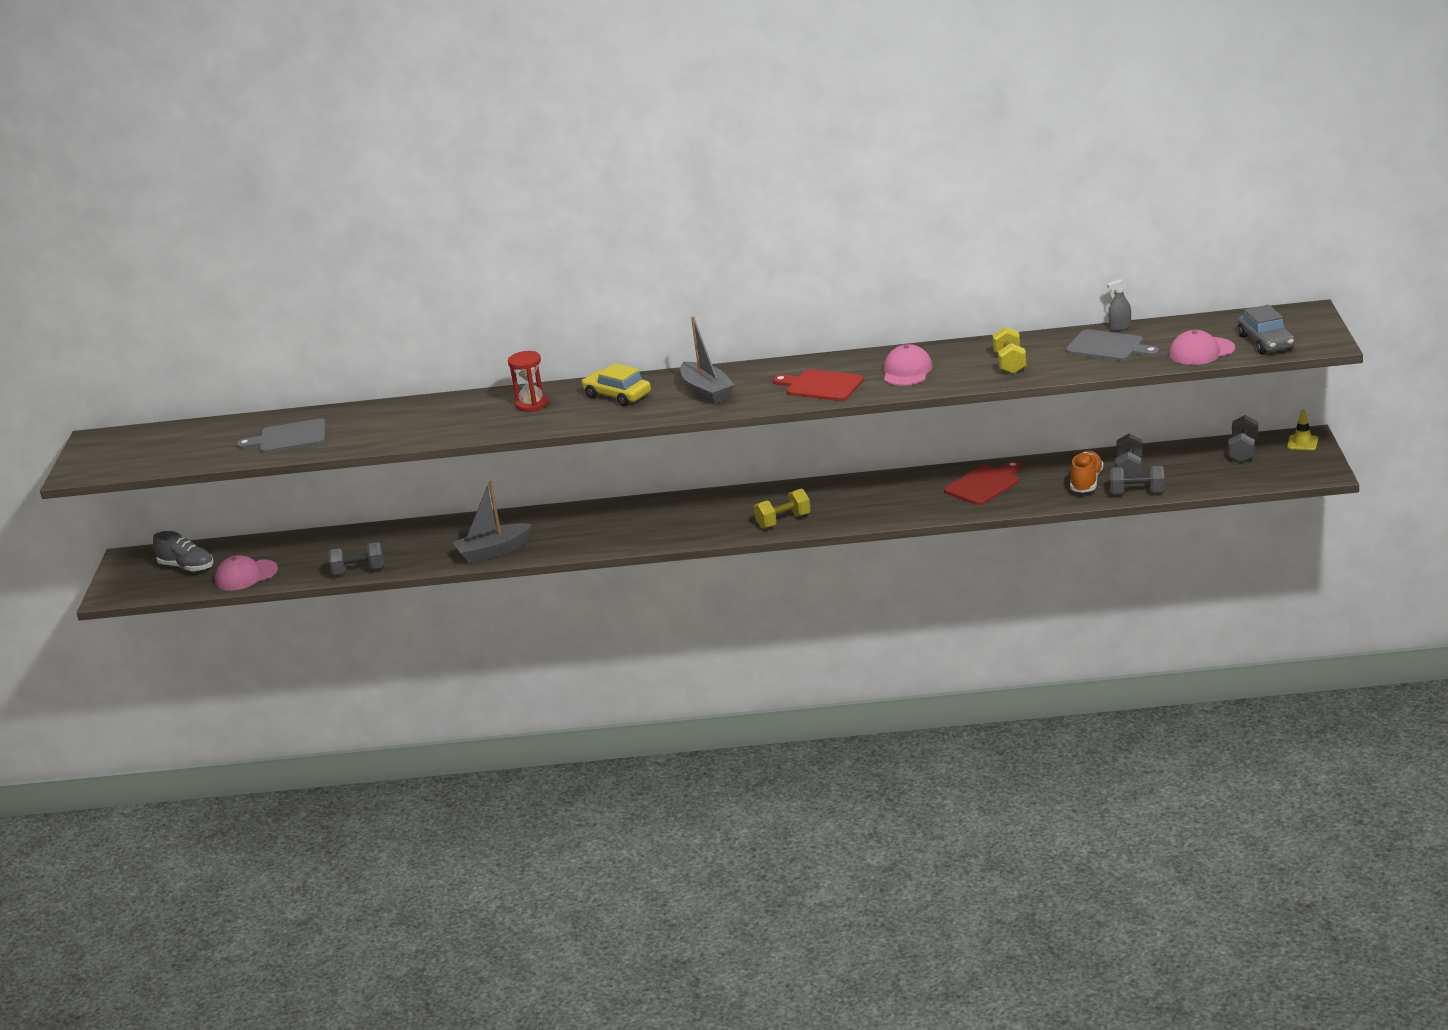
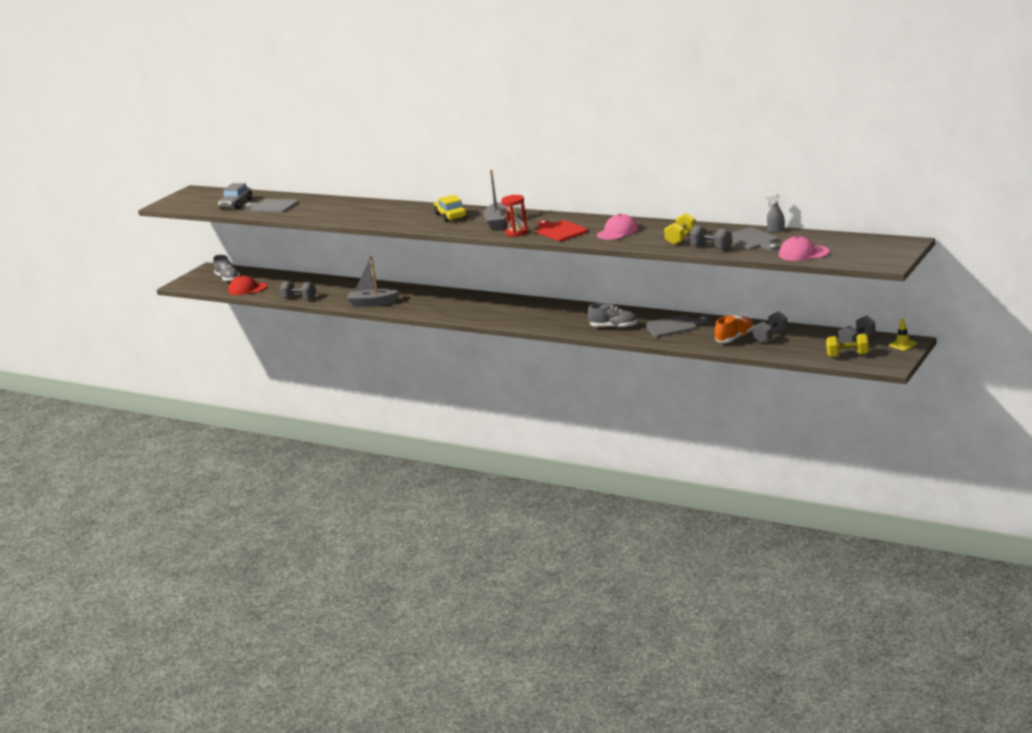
camera: 30 degrees right, 5 degrees down
pink cap [215,555,278,591] -> red cap [228,275,267,295]
red hourglass [508,351,548,412] -> red hourglass moved to [501,195,528,237]
yellow dumbbell [754,489,811,528] -> yellow dumbbell moved to [826,334,869,357]
red cutting board [944,461,1021,505] -> grey cutting board [645,315,709,337]
grey dumbbell [1110,466,1165,494] -> grey dumbbell moved to [689,225,732,250]
grey car [1238,305,1295,354] -> grey car moved to [218,183,252,209]
none -> grey shoe [587,303,637,328]

